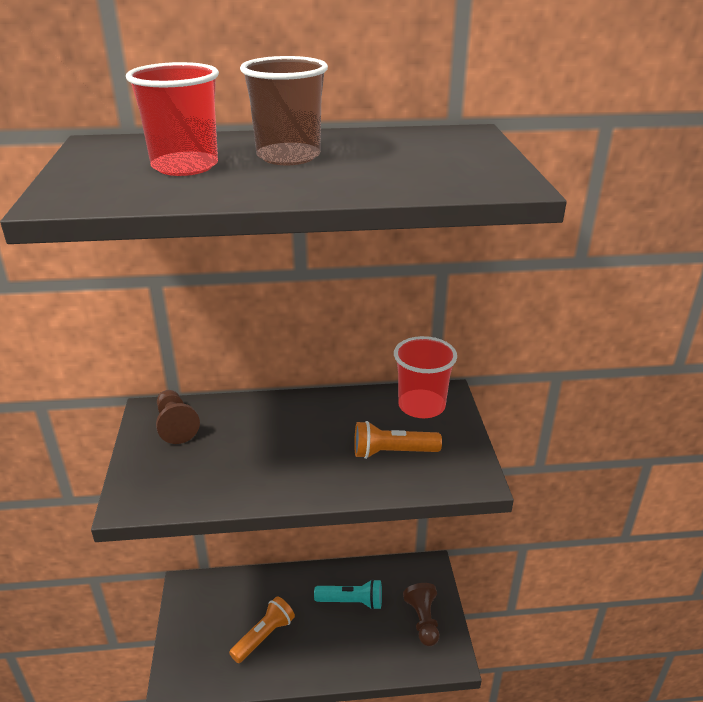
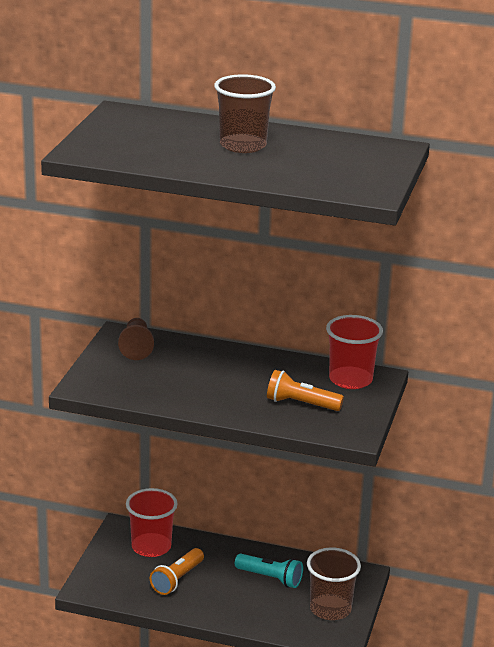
camera: 20 degrees right, 5 degrees down
red cup [126,62,219,176] -> red cup moved to [126,488,178,557]
orange flashlight [229,596,295,663] -> orange flashlight turned 150 degrees clockwise [150,548,204,595]
brown pawn [403,583,439,646] -> brown cup [307,547,361,620]

